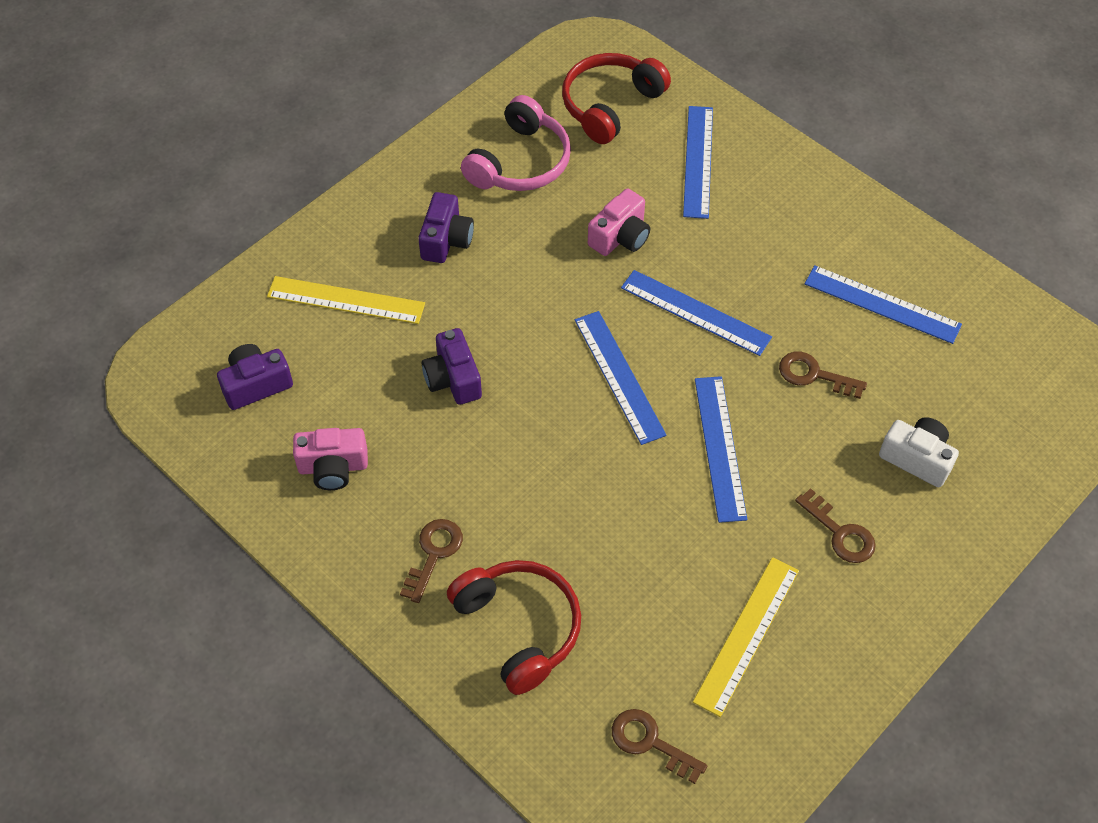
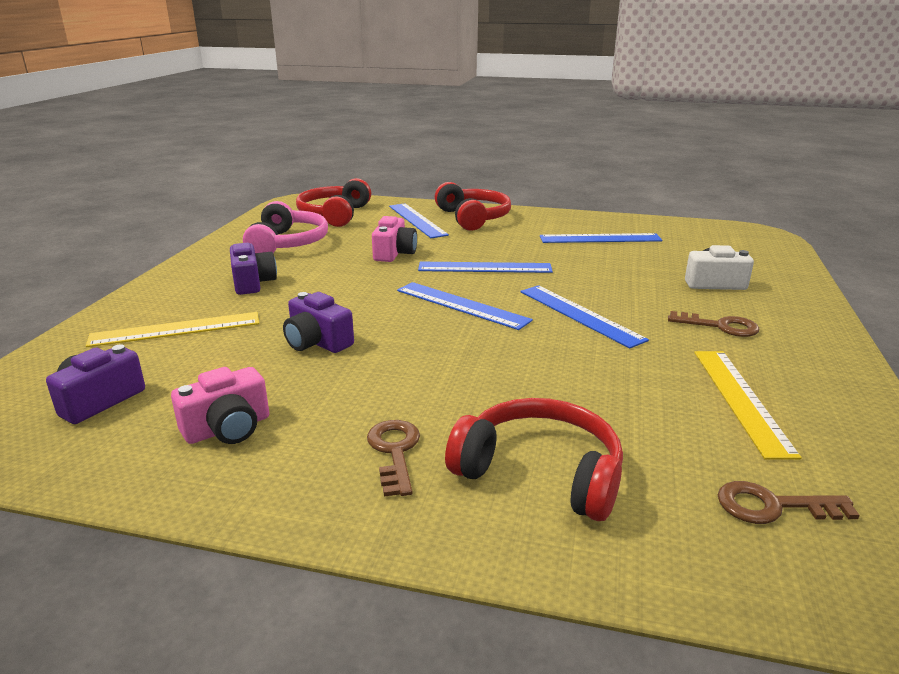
camera: 30 degrees left, 30 degrees down
brown key [779,351,867,399] -> none
none -> red headphones [435,182,511,231]

